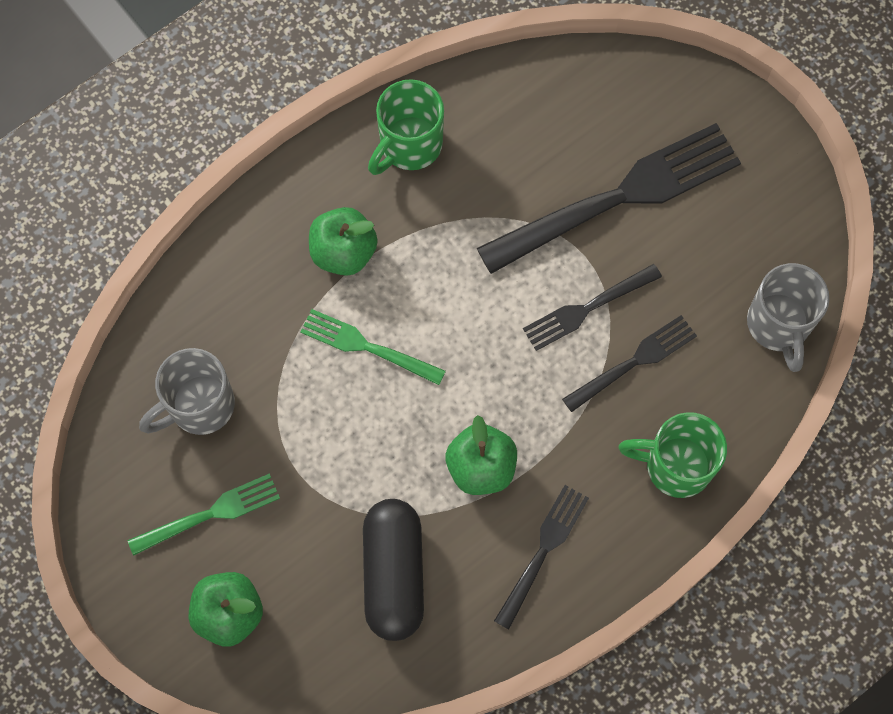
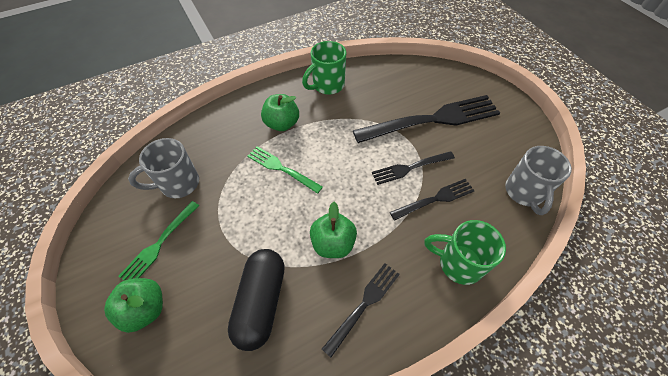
camera: 10 degrees right, 15 degrees down
green fork [128,473,280,556] -> green fork turned 135 degrees clockwise [118,201,199,281]

